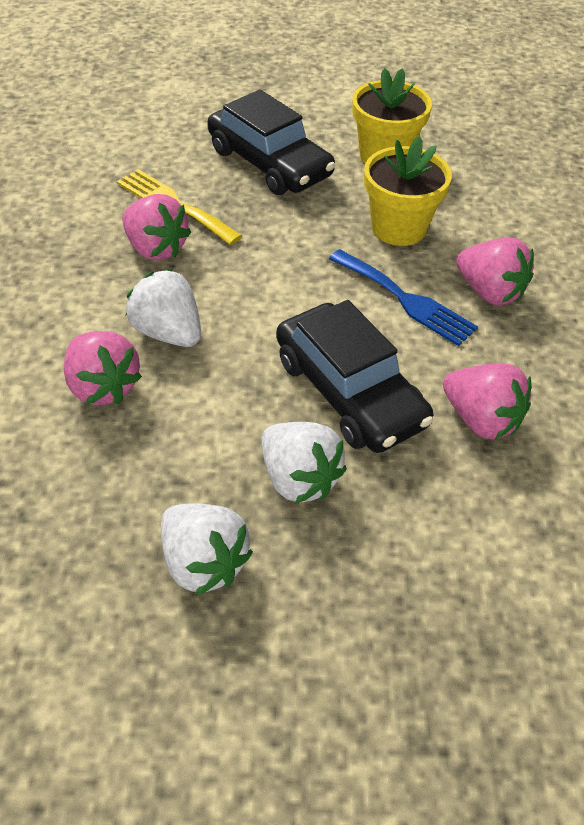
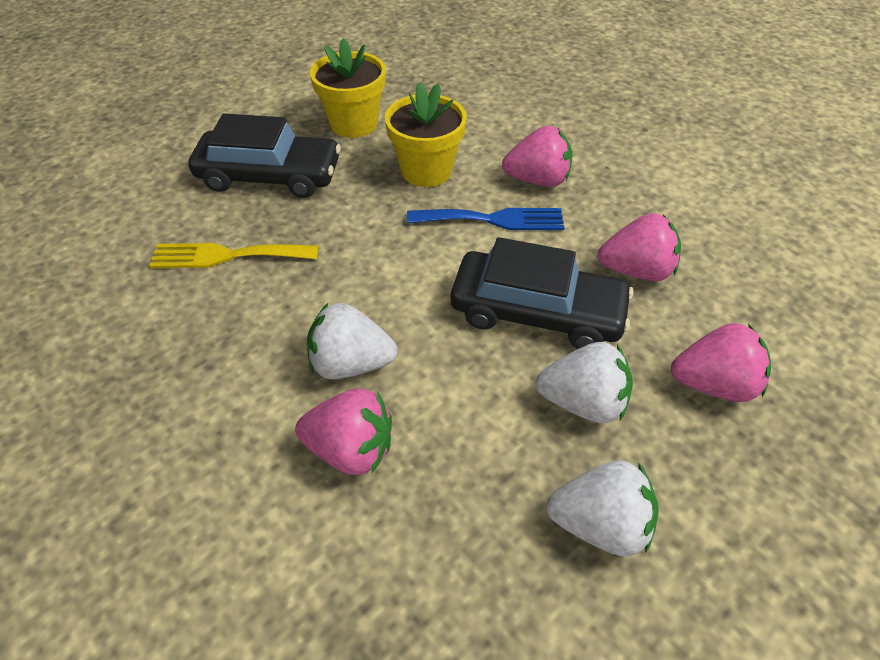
camera: 40 degrees left, 0 degrees up
pink strawberry [122,194,191,260] -> pink strawberry moved to [671,323,771,402]

